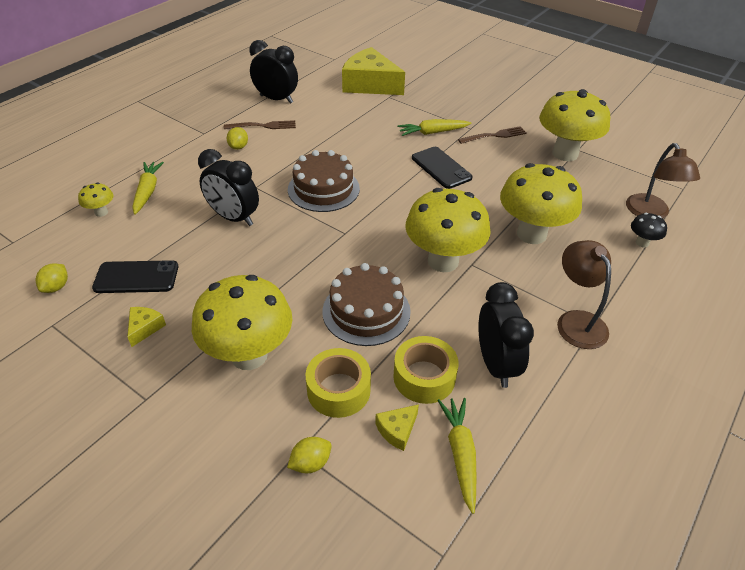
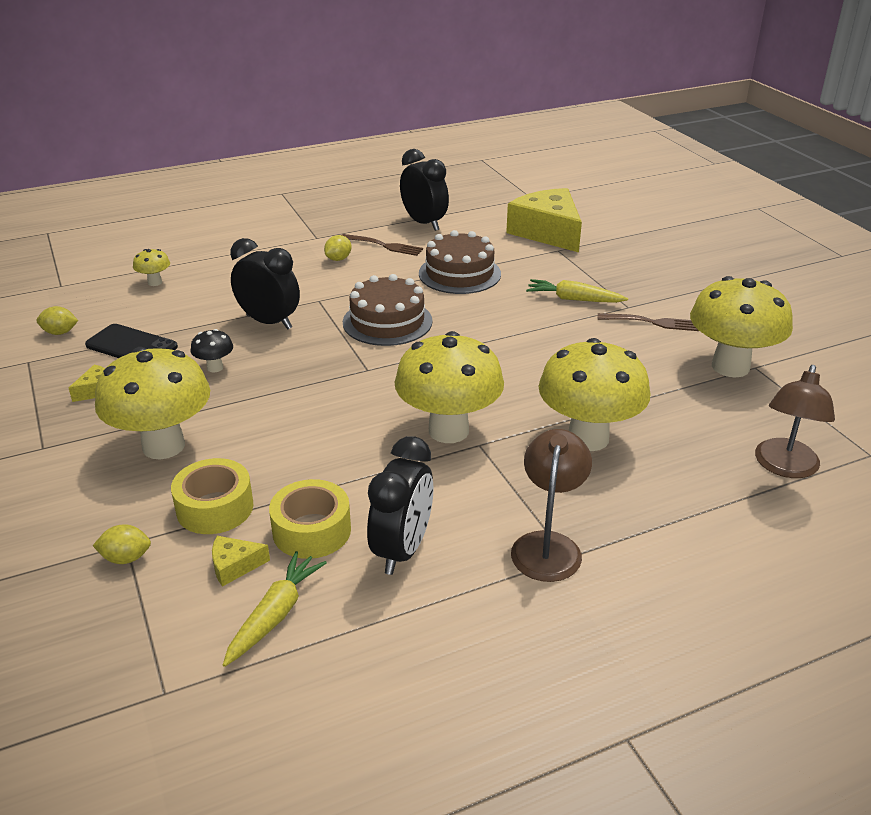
camera: 30 degrees right, 10 degrees down
yellow lemon [36,263,68,293] -> yellow lemon turned 45 degrees clockwise [36,306,78,335]
yellow carrot [132,162,164,215] -> none
black clock [198,149,259,226] -> black clock turned 150 degrees clockwise [230,238,300,330]
brown cake [322,263,411,346] -> brown cake moved to [419,230,501,294]
black phone [412,147,472,189] -> none
black mushroom [631,213,667,247] -> black mushroom moved to [190,329,233,372]

